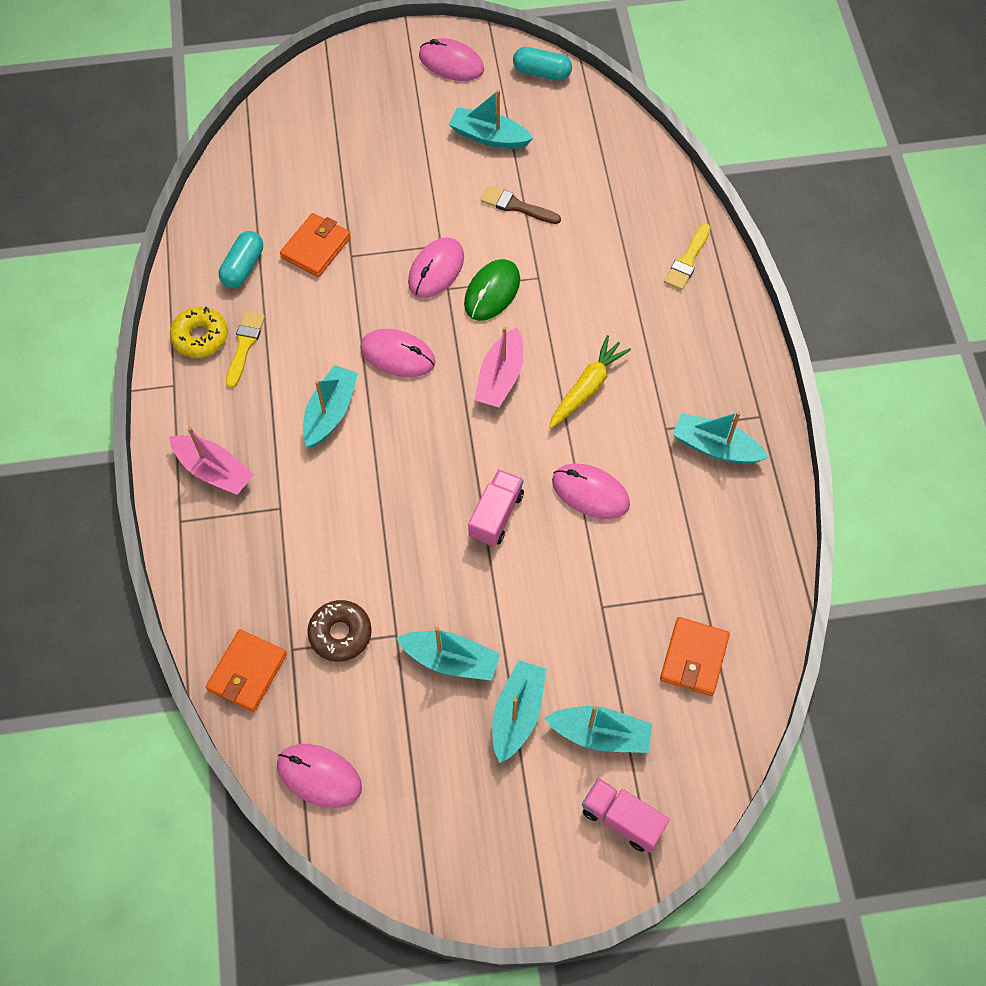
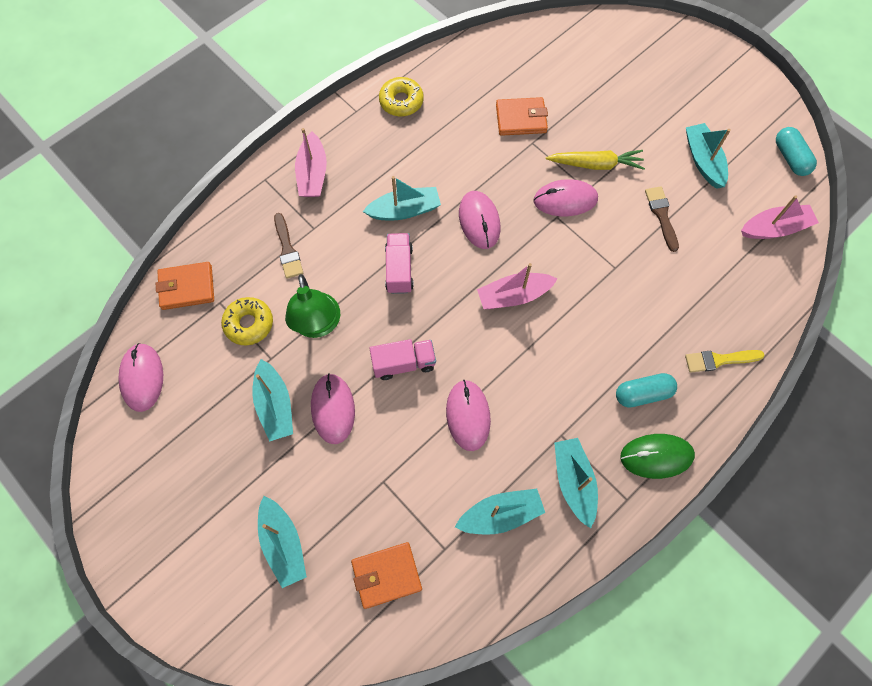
camera: 55 degrees right, 5 degrees up
turquoise capsule [219,231,263,288] -> turquoise capsule moved to [616,373,677,408]
yellow brush [226,311,265,388] -> none
brown donut [307,600,372,662] -> yellow donut [221,297,273,345]
pink mouse [419,38,484,81] -> pink mouse moved to [311,373,355,444]
green mouse [464,259,520,321] -> green mouse moved to [620,434,695,479]
turquoise boat [492,660,546,763] -> turquoise boat moved to [455,489,545,535]
yellow carrot [549,335,631,429] -> yellow carrot moved to [546,150,645,170]
pink truck [582,778,670,852] -> pink truck moved to [385,233,414,294]
none -> brown brush [274,213,303,279]
none -> green lamp [285,274,340,338]
none -> pink boat [741,195,819,239]

